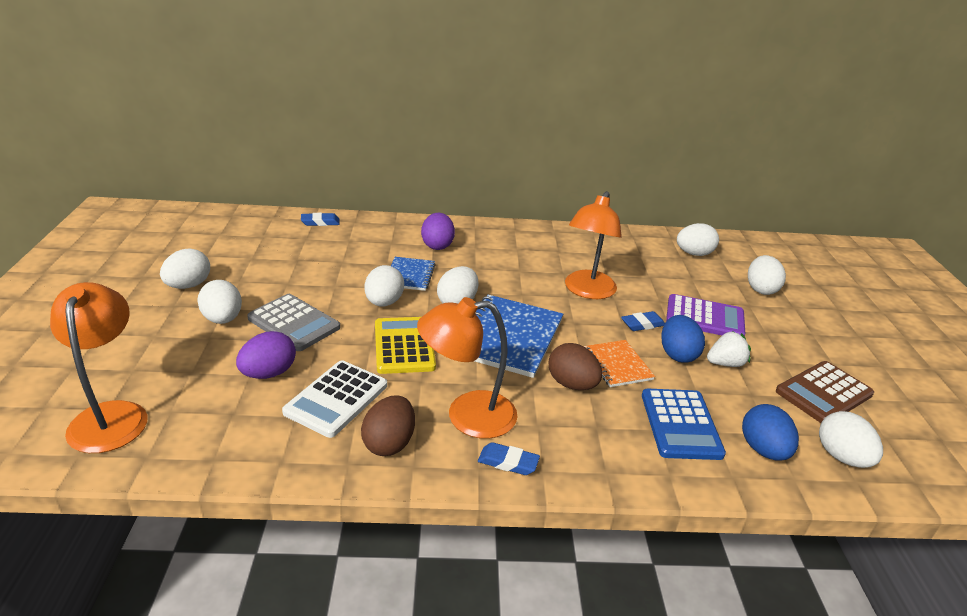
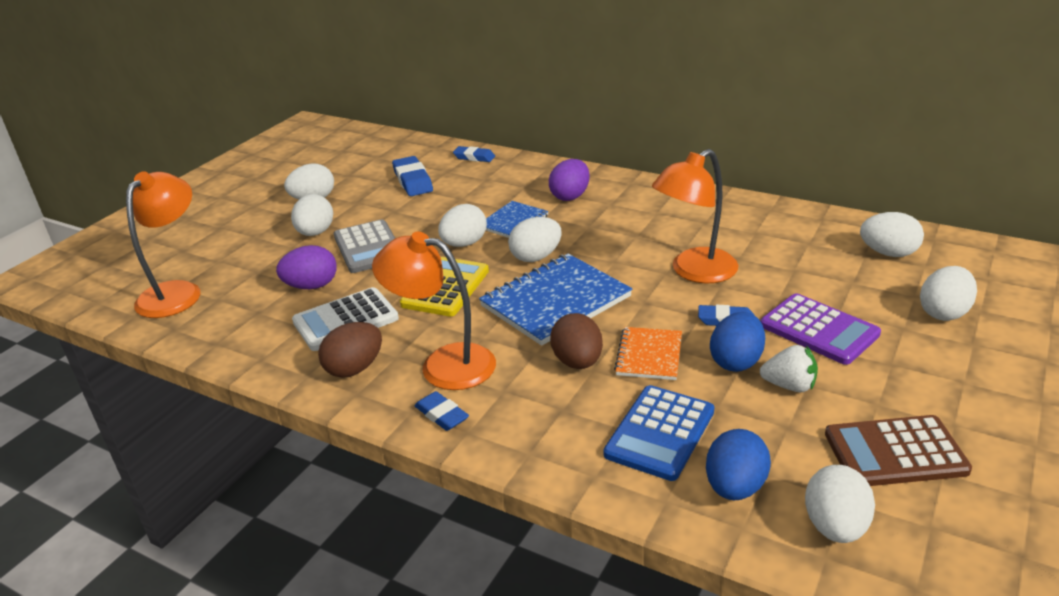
camera: 35 degrees right, 0 degrees up
none -> blue eraser [392,156,433,196]

